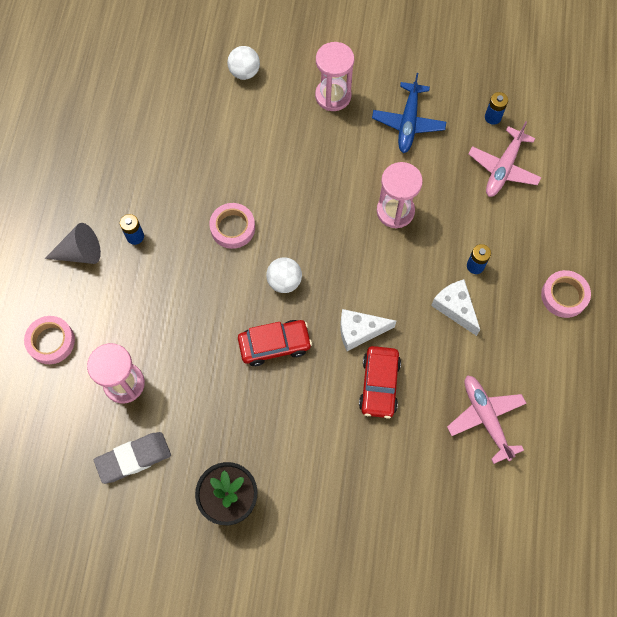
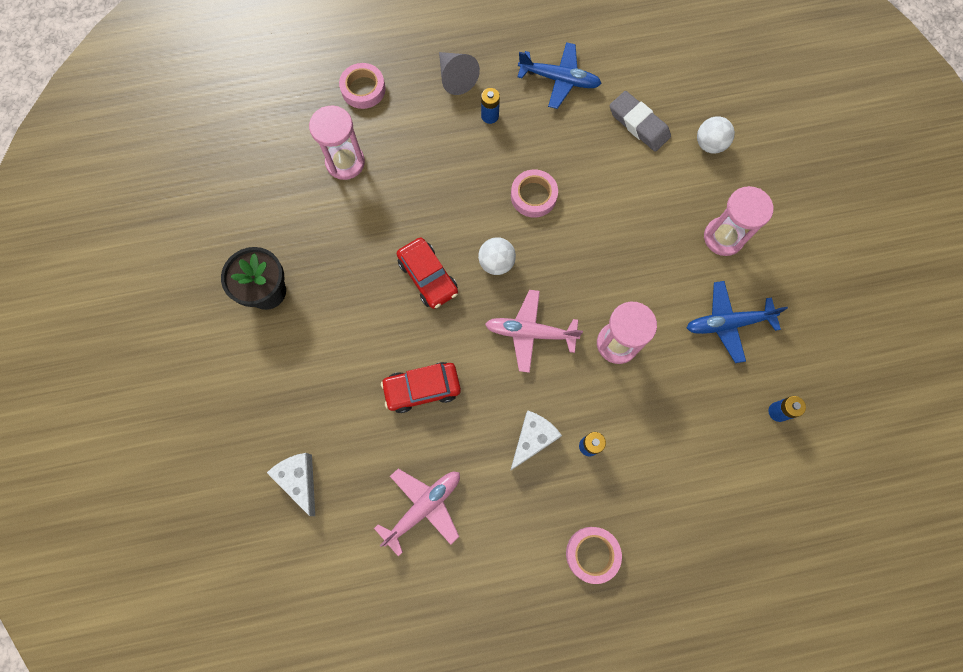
camera: 70 degrees right, 5 degrees up
grey eraser [94,432,171,484] -> grey eraser moved to [610,91,671,152]
white cheese [340,309,396,351] -> white cheese moved to [267,453,315,516]
pink plane [468,121,542,197] -> pink plane moved to [485,290,583,373]
none -> blue plane [517,42,602,109]

